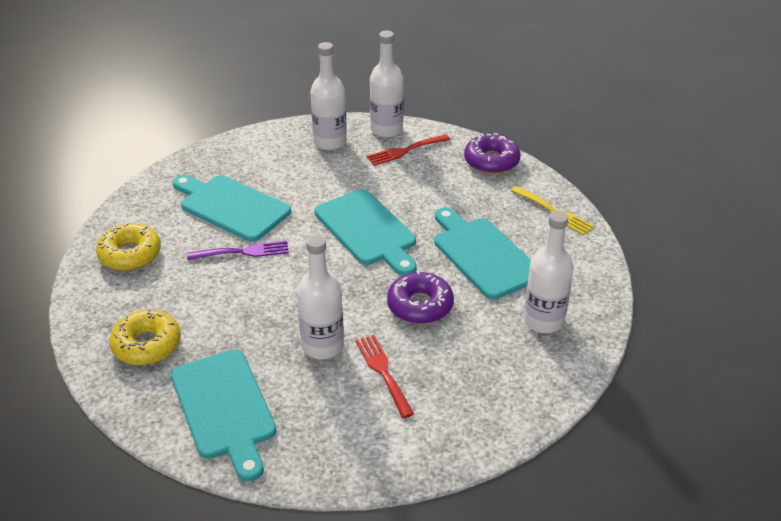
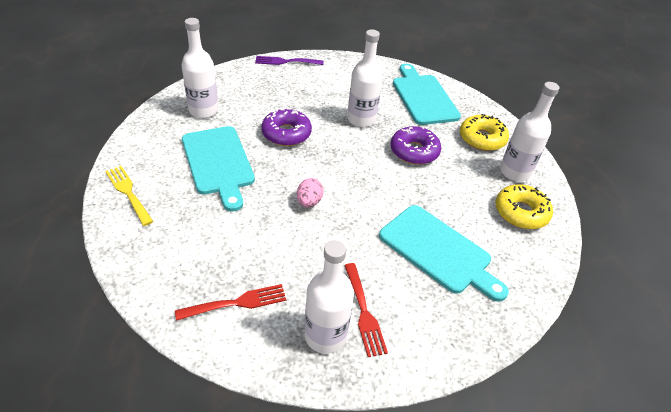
camera: 175 degrees left, 5 degrees up
purple fork [187,240,289,260] -> purple fork moved to [255,56,324,65]
turquoise cutting board [314,189,416,276] -> pink egg [297,178,324,208]
red fork [355,335,414,418] -> red fork moved to [344,263,388,357]
white bottle [370,30,404,138] -> white bottle moved to [500,82,560,182]
purple donut [464,133,520,174] -> purple donut moved to [391,126,441,165]

